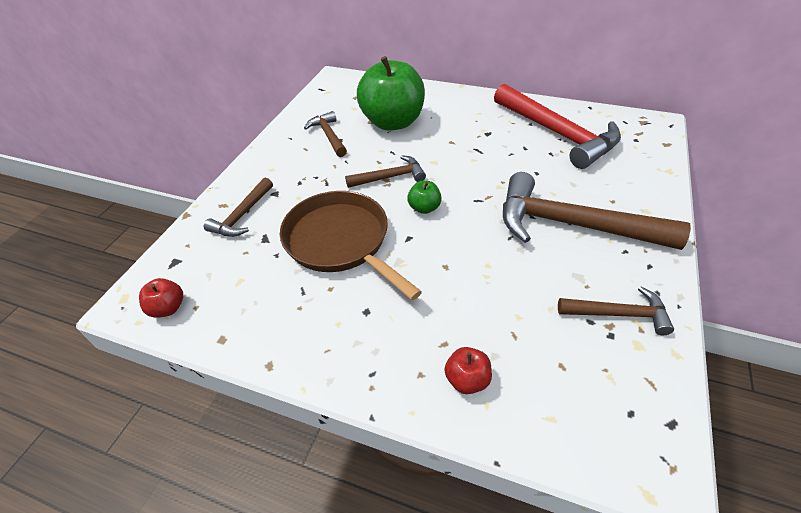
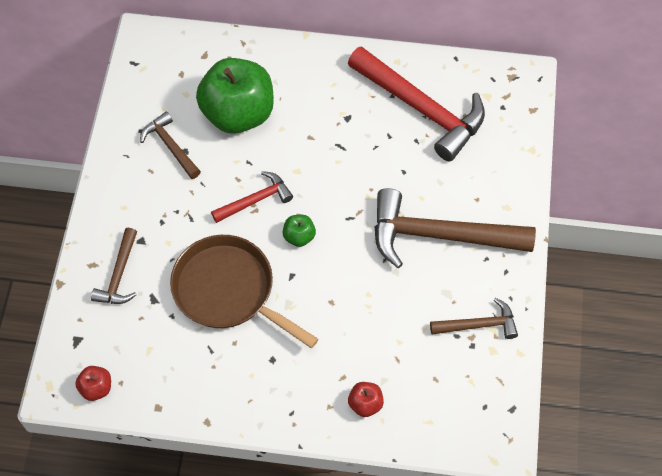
camera: 15 degrees left, 15 degrees up
brown hammer [345,155,426,188] -> red hammer [211,171,293,223]

